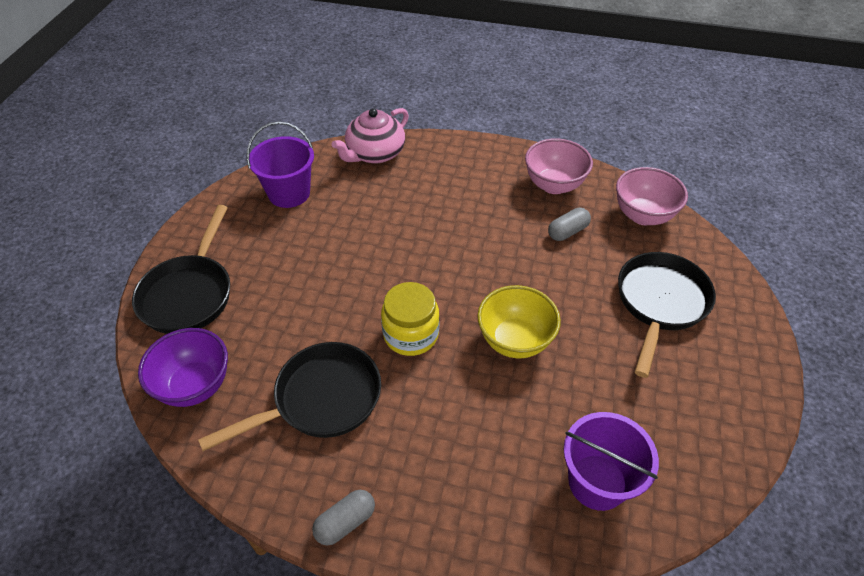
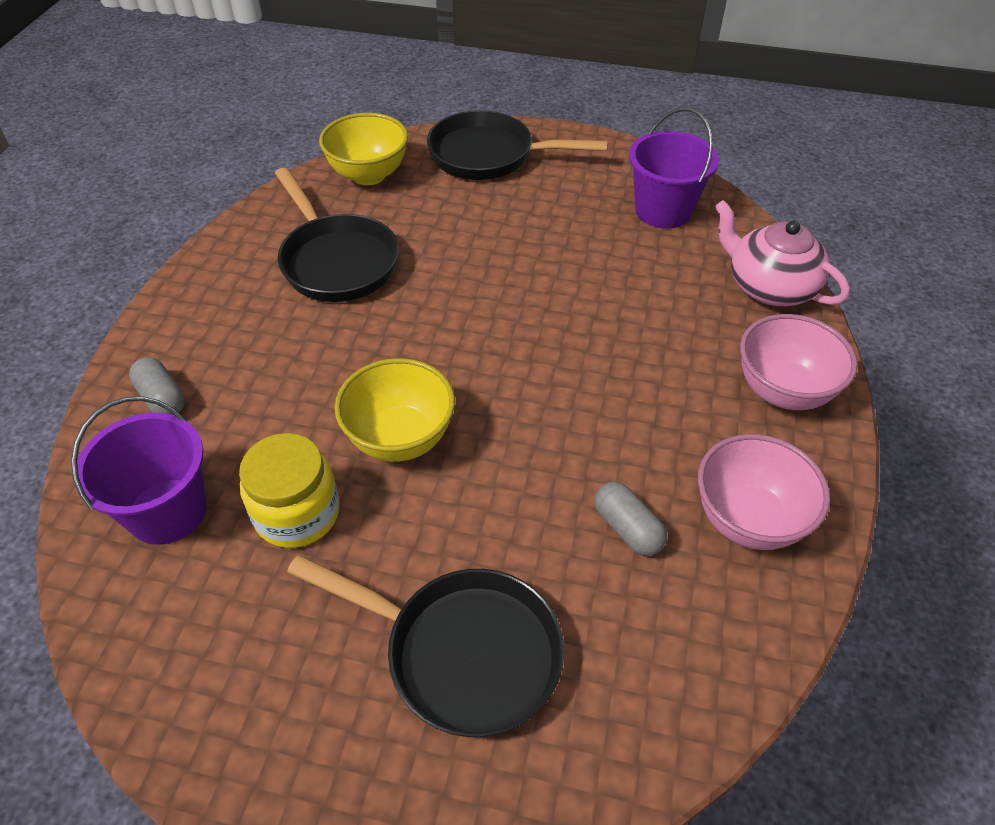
camera: 90 degrees right, 0 degrees up
purple bowl [138,328,228,407] -> yellow bowl [319,113,408,185]
grey capsule [312,490,375,546] -> grey capsule moved to [129,357,185,415]
yellow jar [381,282,439,356] -> yellow jar moved to [239,433,340,548]
pink bowl [616,167,688,225] -> pink bowl moved to [740,314,857,410]

